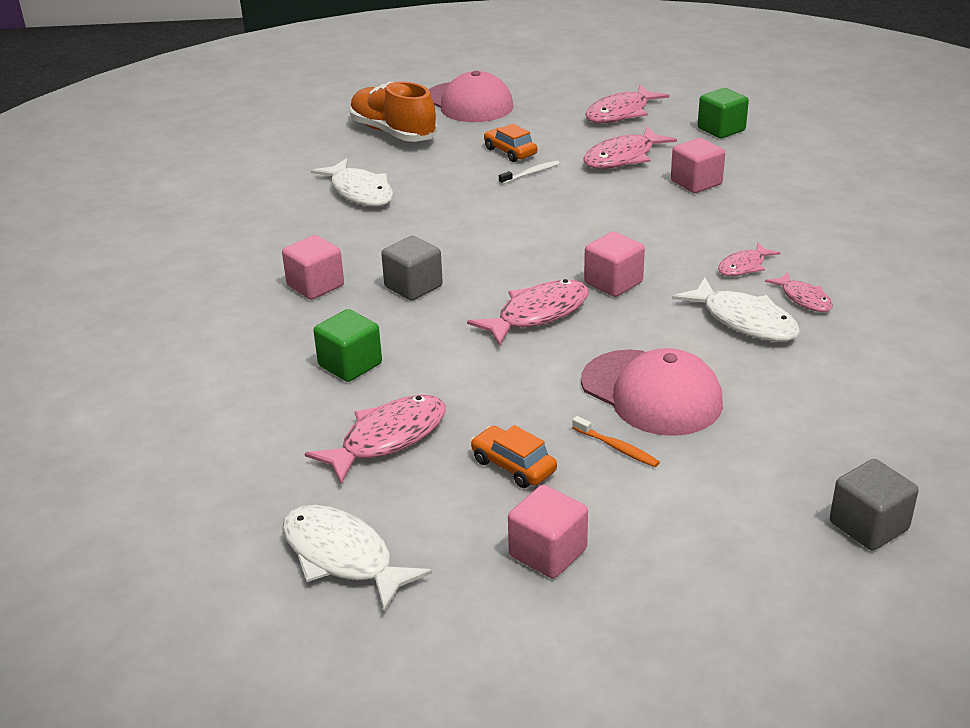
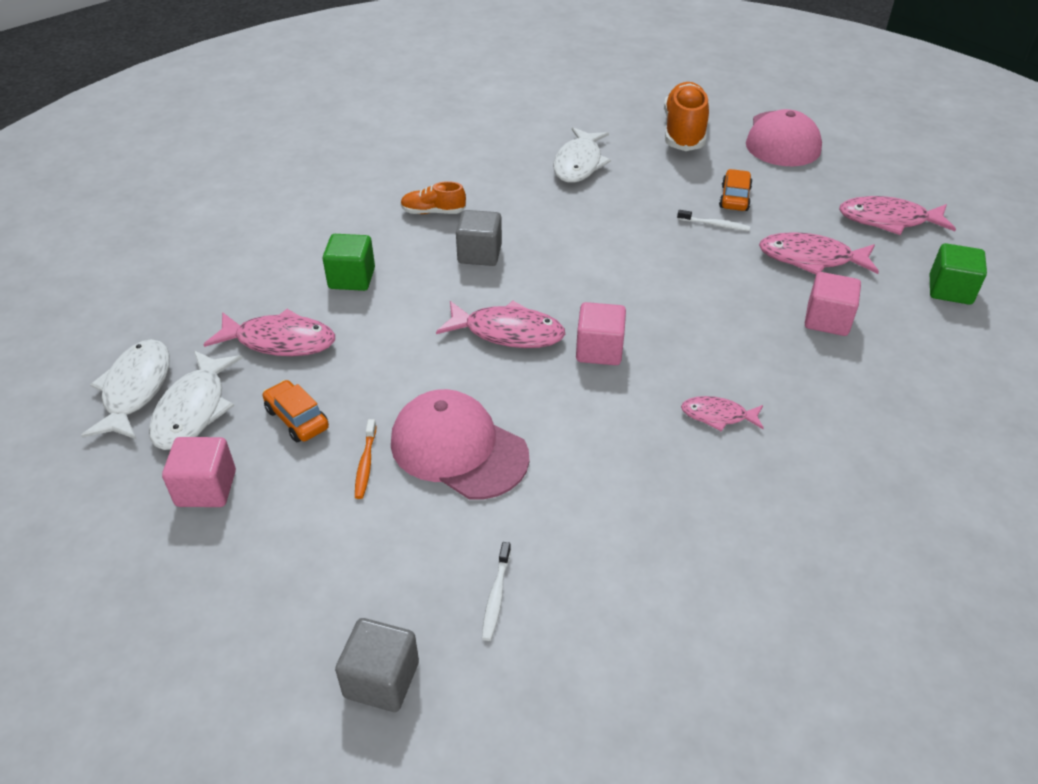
camera: 50 degrees right, 10 degrees up
pink cube [282,235,344,300] -> orange shoe [400,181,466,214]
orange car [470,425,557,488] -> orange car turned 45 degrees counterclockwise [263,380,329,442]
pink cap [581,348,723,436] -> pink cap turned 120 degrees clockwise [391,389,529,499]
white fish [672,277,800,342] -> white fish moved to [149,351,243,450]
pink fish [765,272,833,312] -> none
none -> white toothbrush [482,542,511,641]

